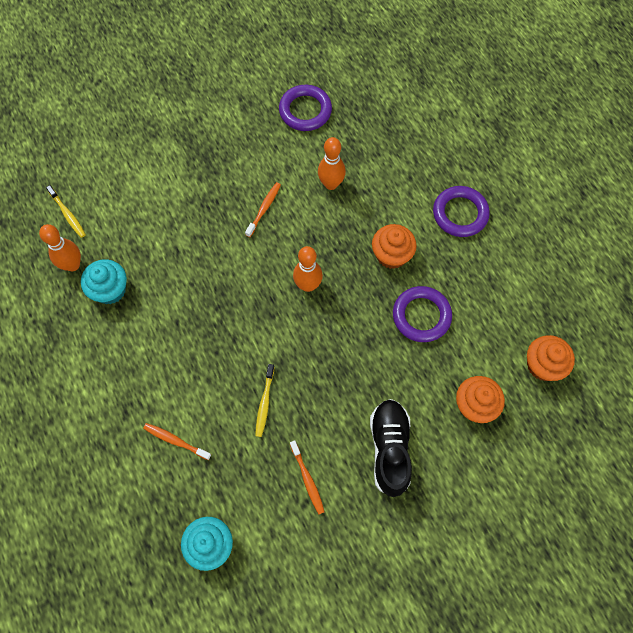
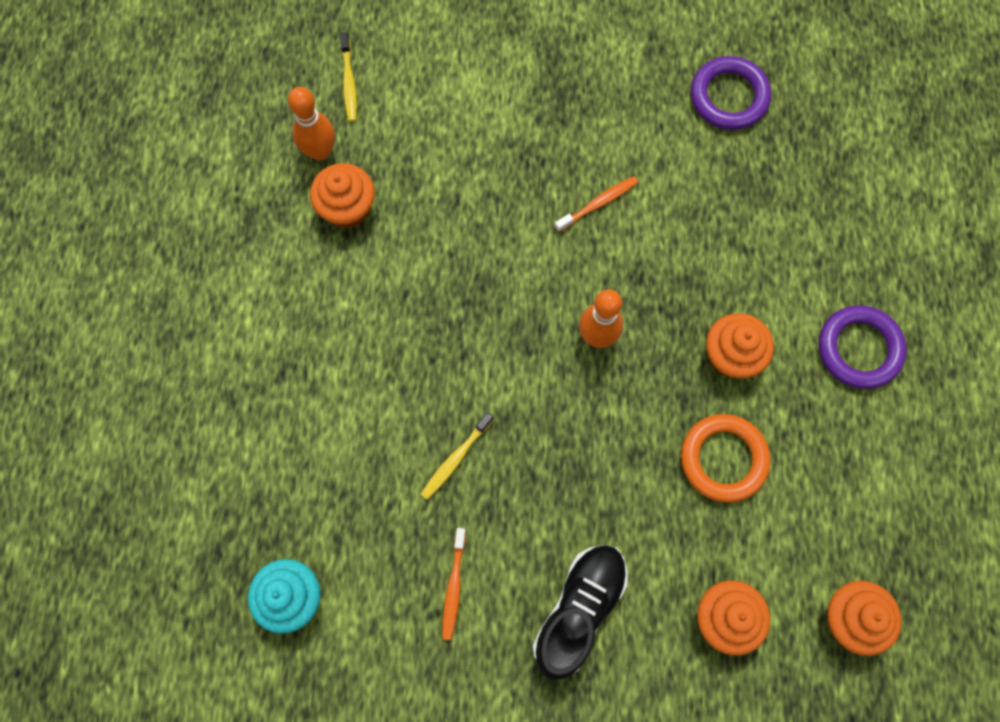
camera: 30 degrees right, 5 degrees up
turquoise cupcake [81,259,127,304] -> orange cupcake [310,163,375,228]
orange toothbrush [143,423,211,460] -> none
orange bowling pin [318,137,346,190] -> none
purple ring [393,286,452,342] -> orange ring [681,414,771,503]

